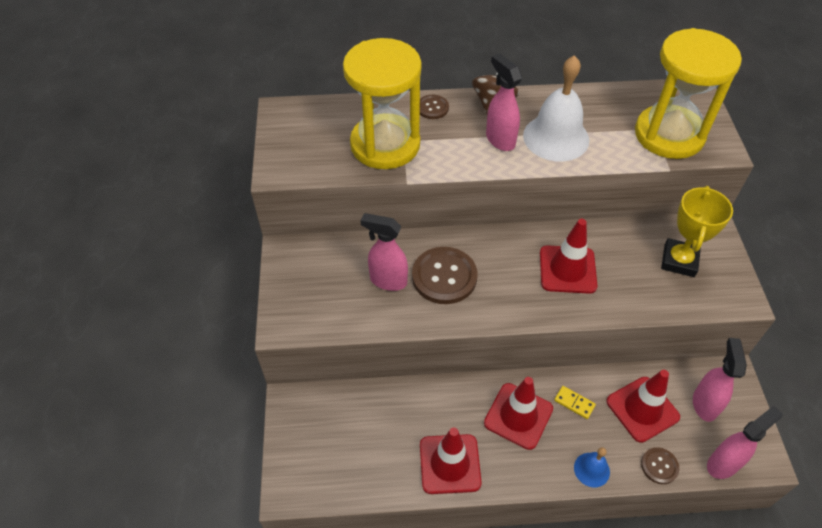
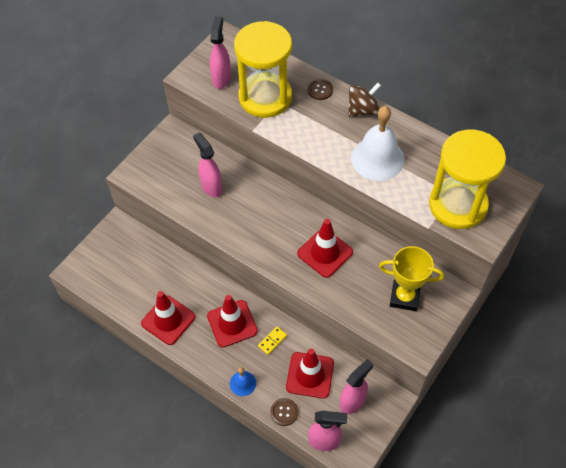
camera: 40 degrees right, 5 degrees up
brown button [412,247,477,304] -> none
pink spray bottle [486,53,522,151] -> pink spray bottle moved to [210,16,231,89]
yellow domino [554,386,596,419] -> yellow domino turned 60 degrees clockwise [258,327,287,355]
yellow trophy [661,186,733,277] -> yellow trophy turned 45 degrees clockwise [379,246,444,311]

